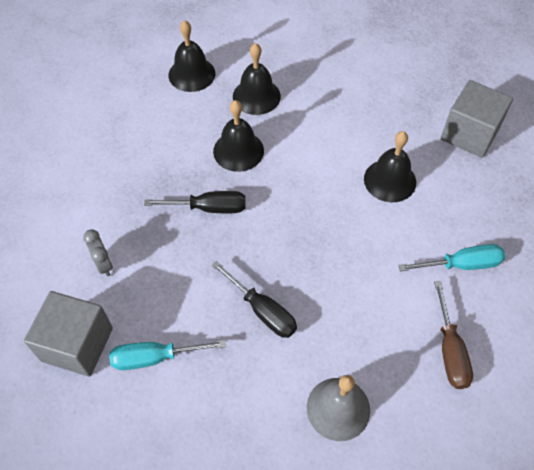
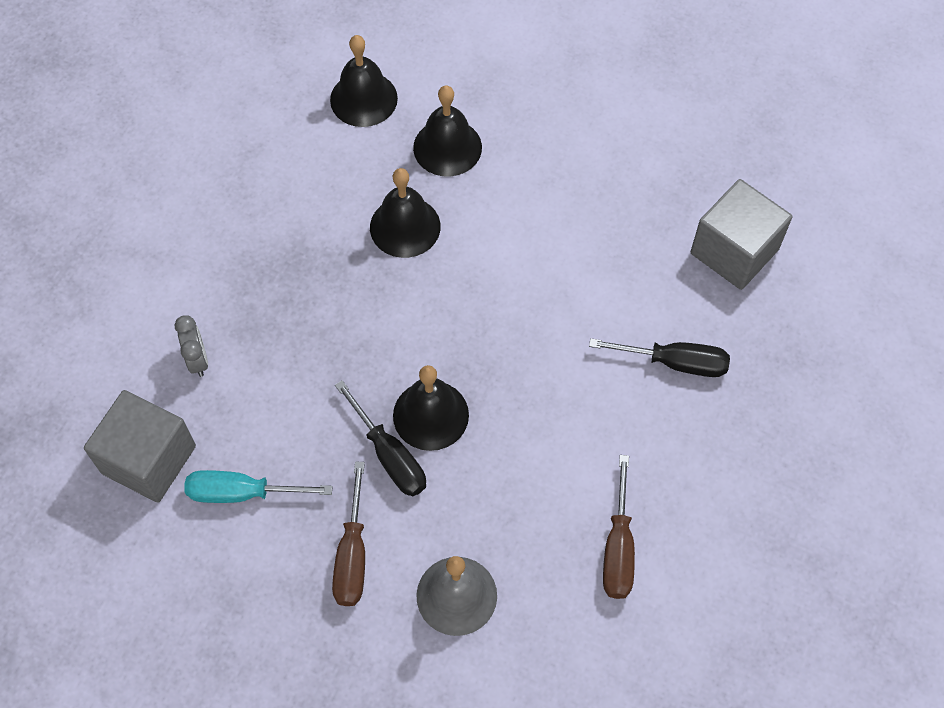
camera: 10 degrees right, 5 degrees up
black screwdriver [144,191,246,213] -> black screwdriver moved to [589,338,730,377]
black bell [364,131,416,202] -> black bell moved to [393,365,469,451]
turquoise screwdriver [398,244,505,271] -> none
none -> brown screwdriver [332,461,365,606]

